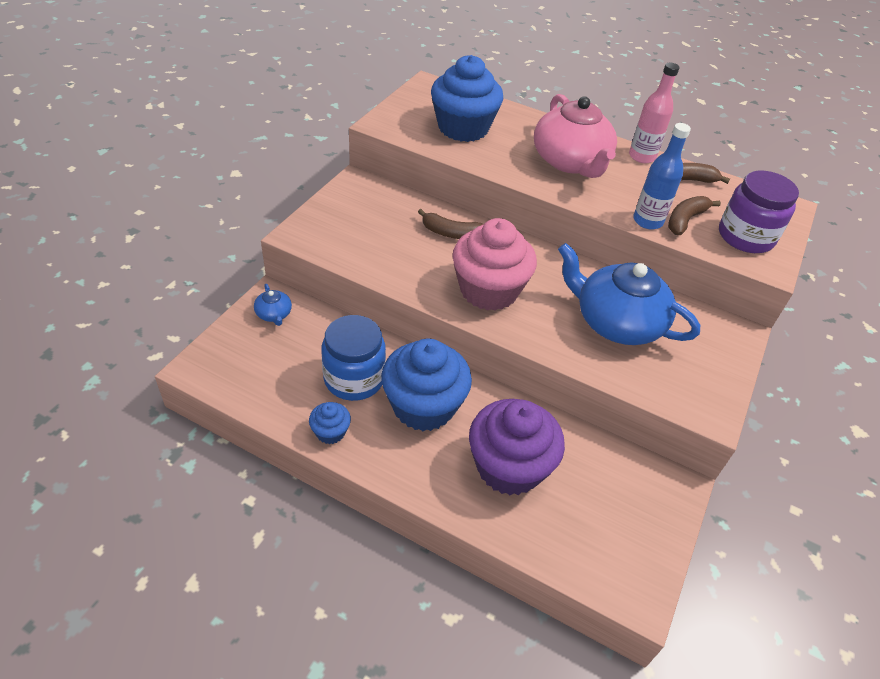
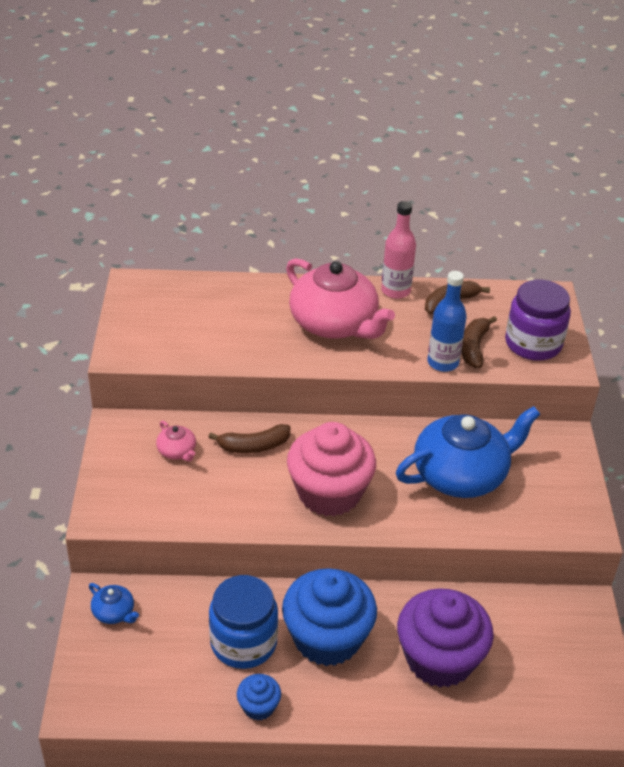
camera: 25 degrees left, 5 degrees down
blue cupcake [431,55,504,142] -> none
blue teapot [558,243,700,345] -> blue teapot turned 150 degrees clockwise [396,406,541,498]
none -> pink teapot [156,421,196,462]

